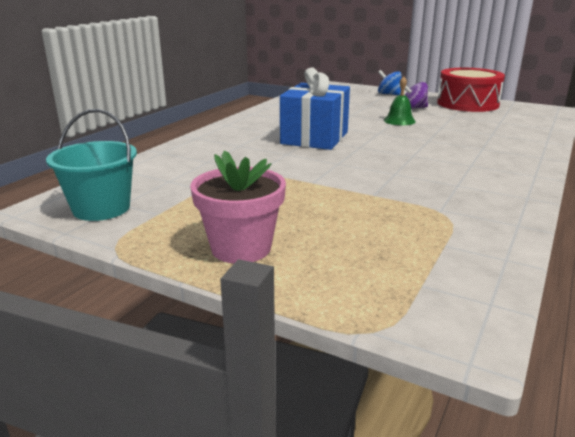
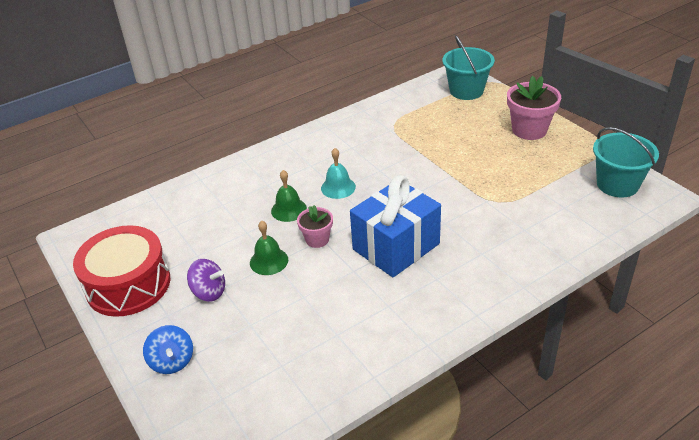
camera: 150 degrees left, 15 degrees up
none -> green bell [271,170,307,222]
none -> pink flower pot [297,205,333,248]
none -> turquoise bell [321,148,356,199]
none -> turquoise bucket [442,35,495,100]

